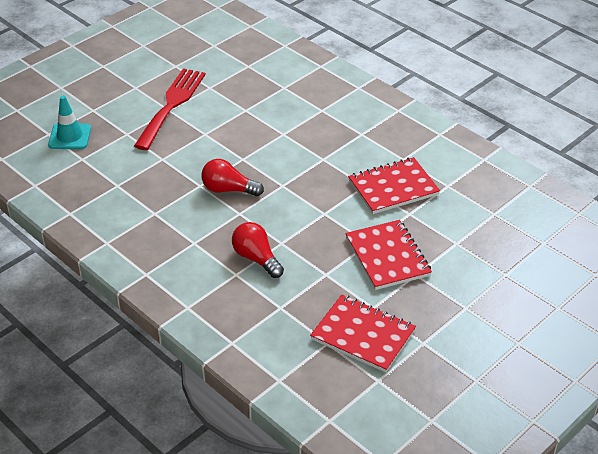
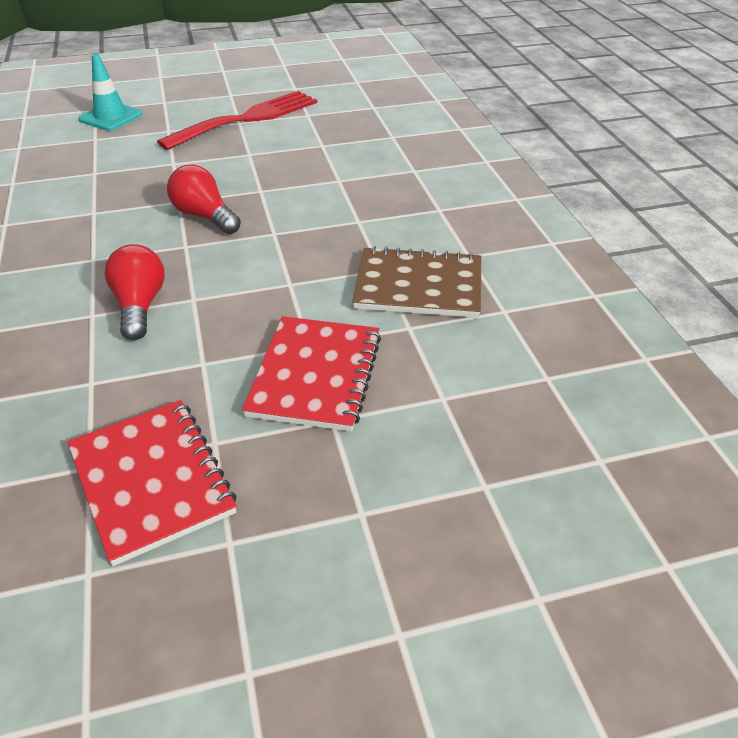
camera: 30 degrees right, 0 degrees up
red notebook [348,157,440,214] -> brown notebook [352,246,481,318]

